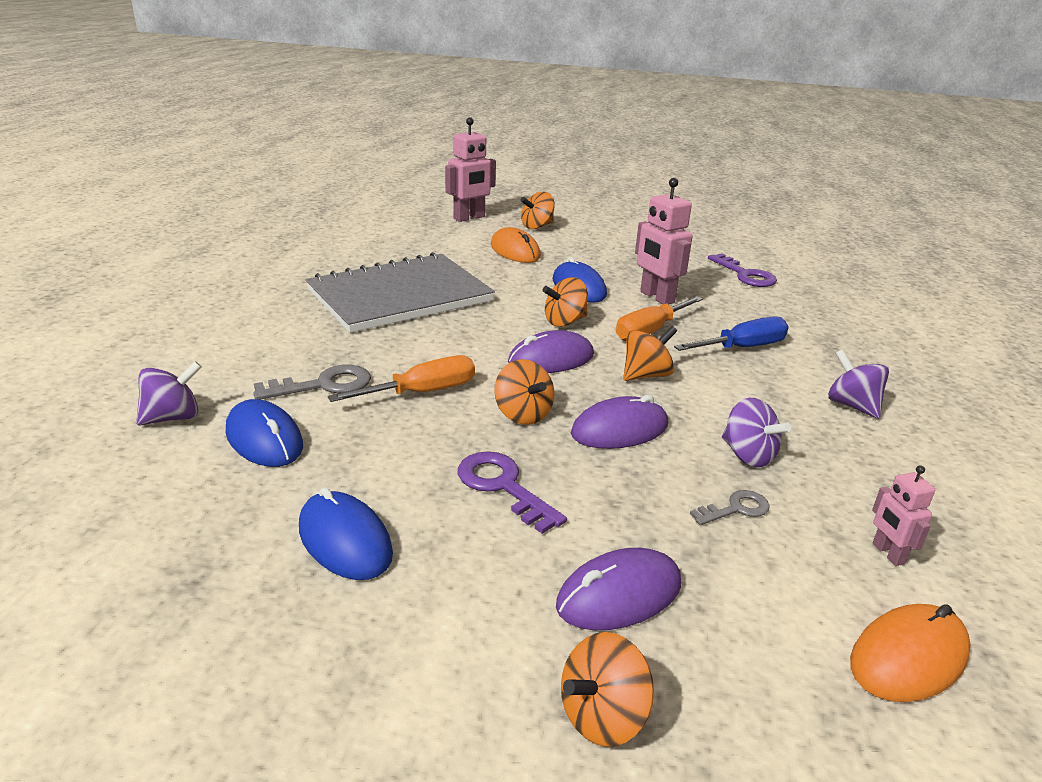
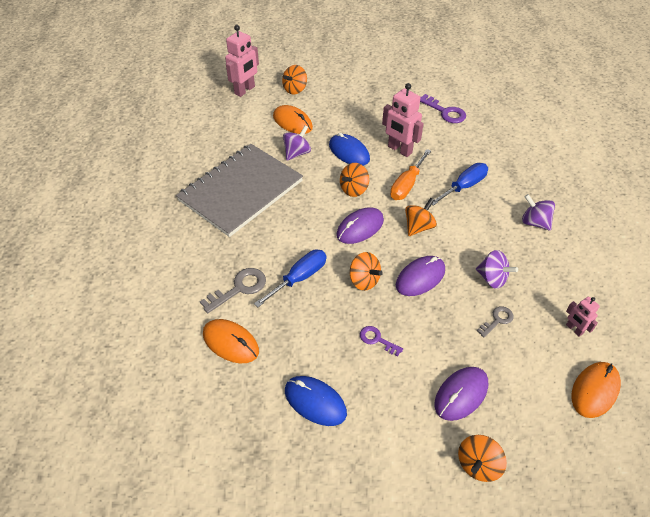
camera: 15 degrees left, 20 degrees up
purple spinning top [136,361,202,425] -> purple spinning top moved to [283,125,311,161]
blue mouse [226,399,303,467] -> orange mouse [203,319,259,363]
orange screwdriver [328,355,475,402] -> blue screwdriver [254,250,326,307]
purple key [458,451,567,534] -> purple key [360,326,403,357], size x0.62

